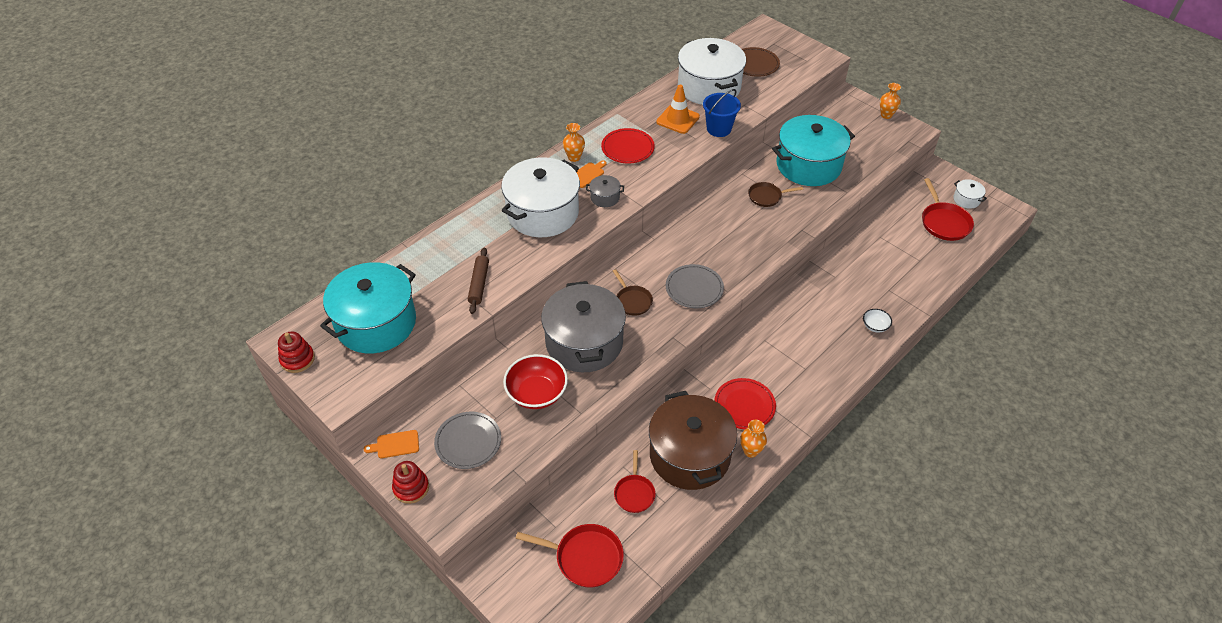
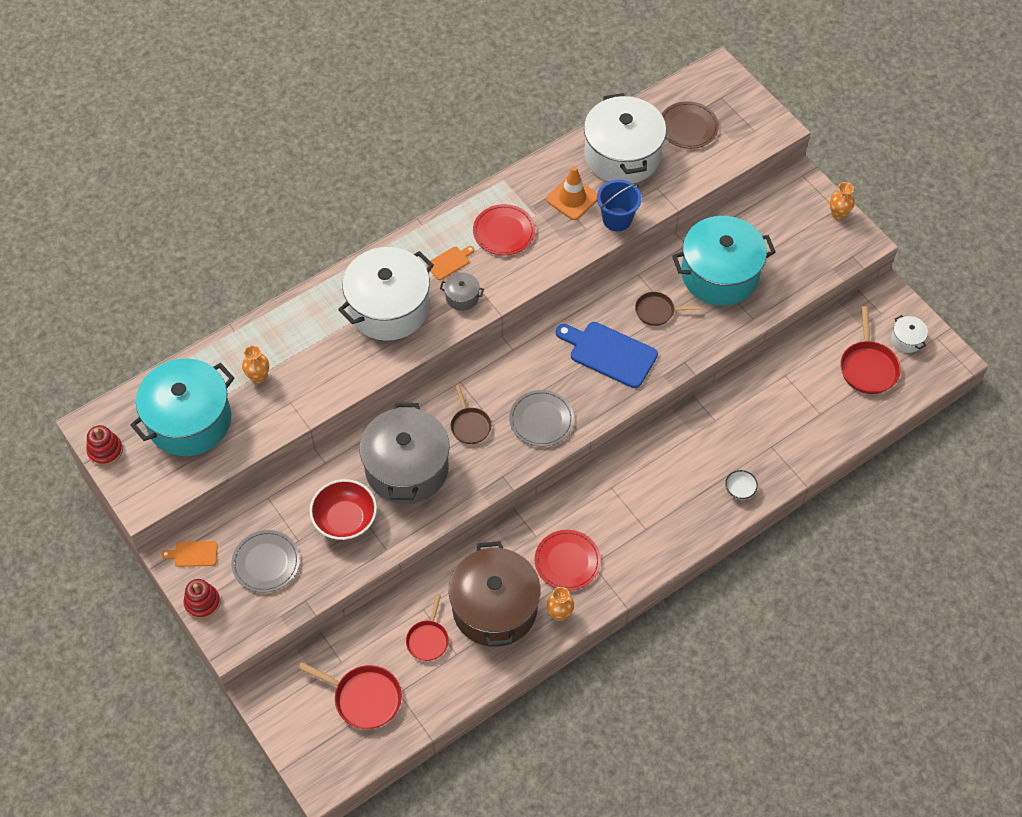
camera: 10 degrees right, 10 degrees up
brown rolling pin [468,248,489,314] -> none
orange vase [563,123,585,162] -> orange vase moved to [242,345,269,384]
none -> blue cutting board [556,322,658,388]

